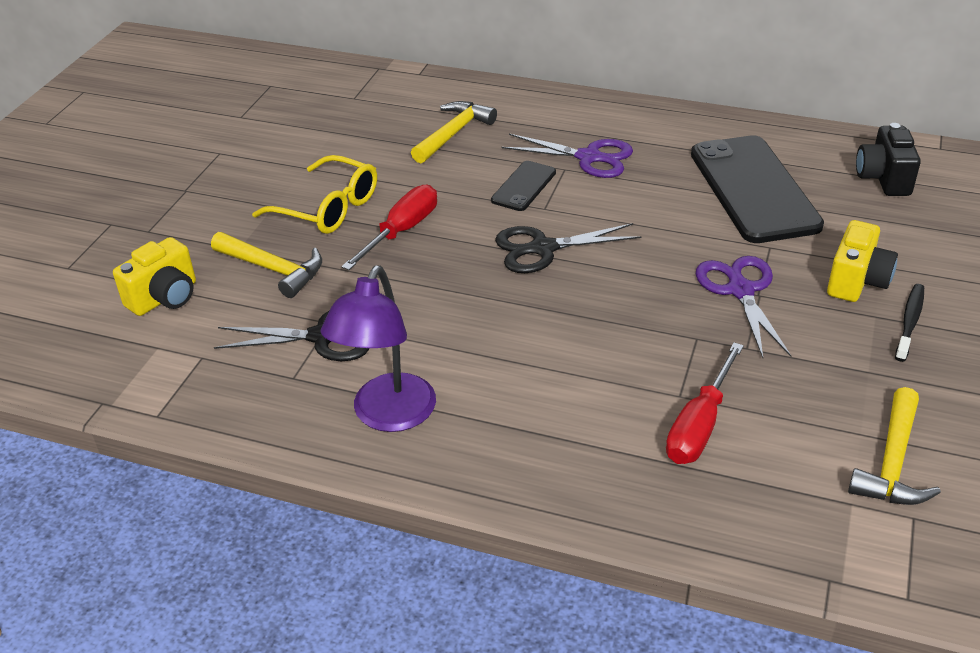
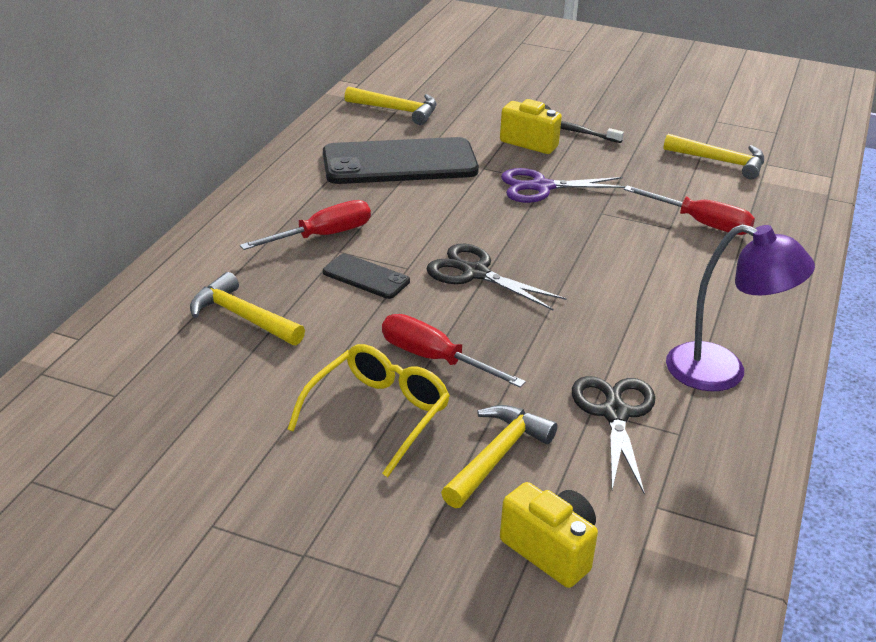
camera: 90 degrees left, 5 degrees down
black scissors [495,223,642,273] -> black scissors turned 135 degrees clockwise [426,244,567,310]
purple scissors [501,134,633,178] -> red screwdriver [240,200,371,250]
black camera [856,123,921,196] -> yellow hammer [344,86,437,125]

